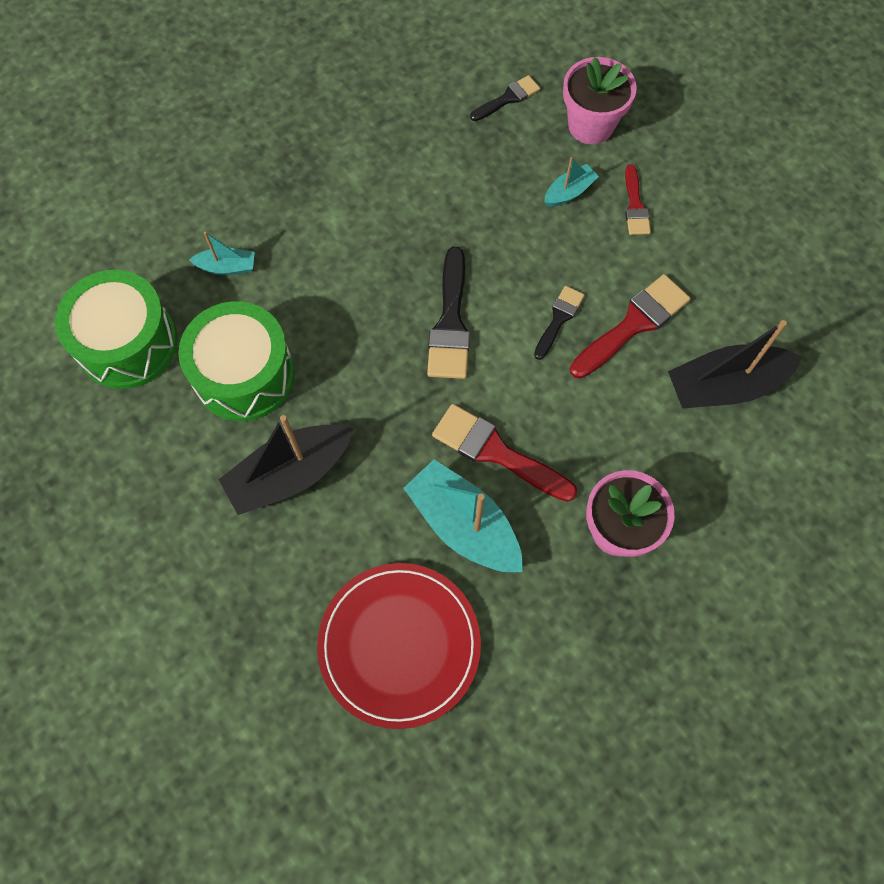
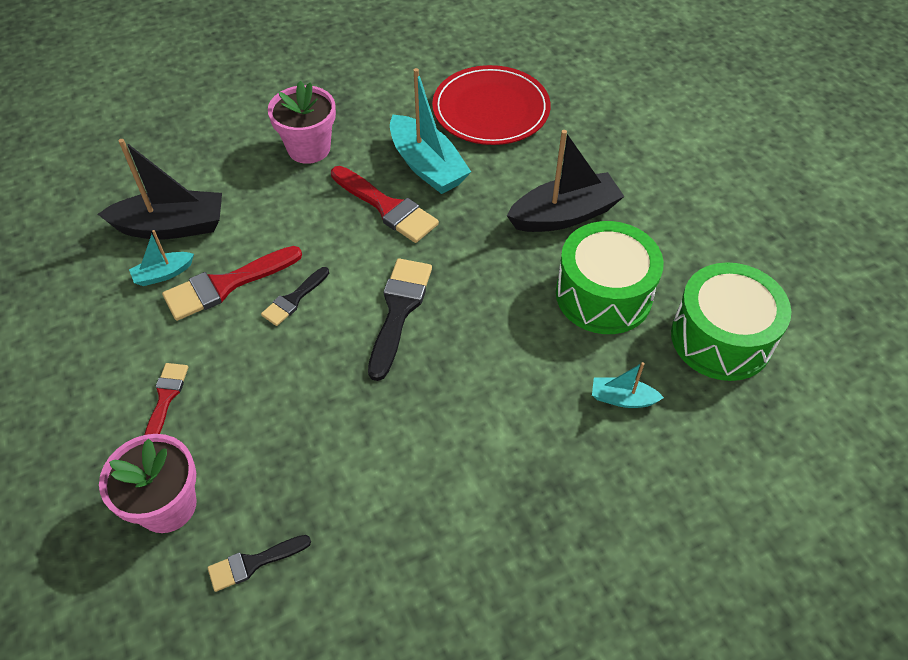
camera: 170 degrees left, 15 degrees down
turquoise boat [544,157,599,207] -> turquoise boat moved to [129,230,194,286]

